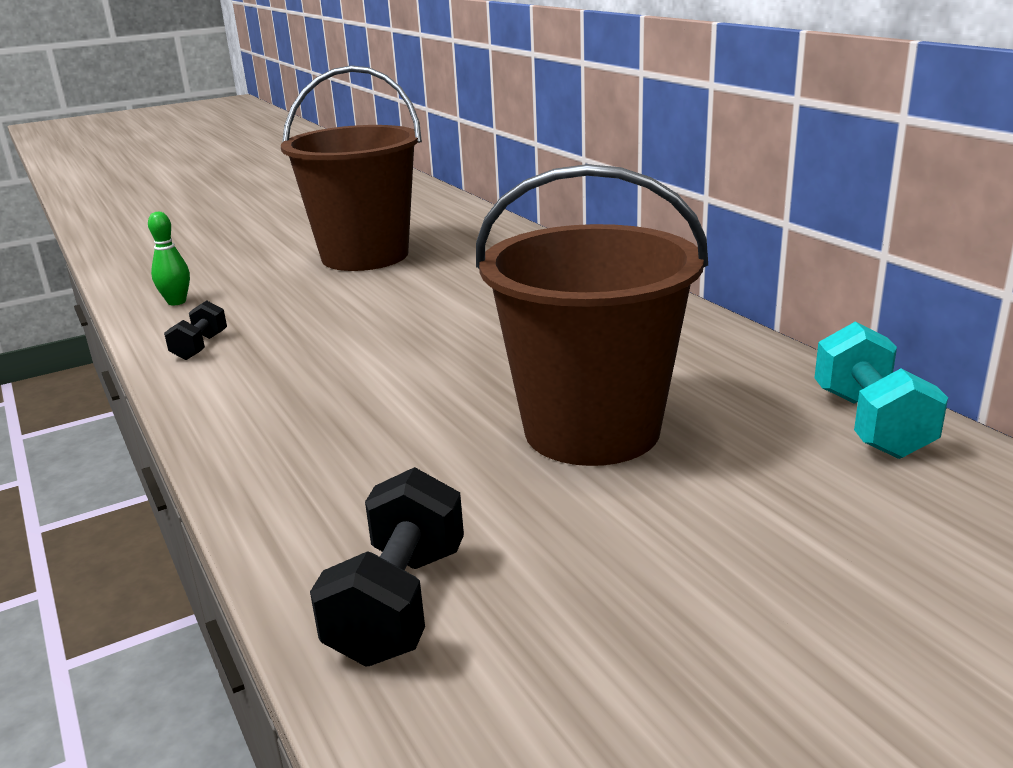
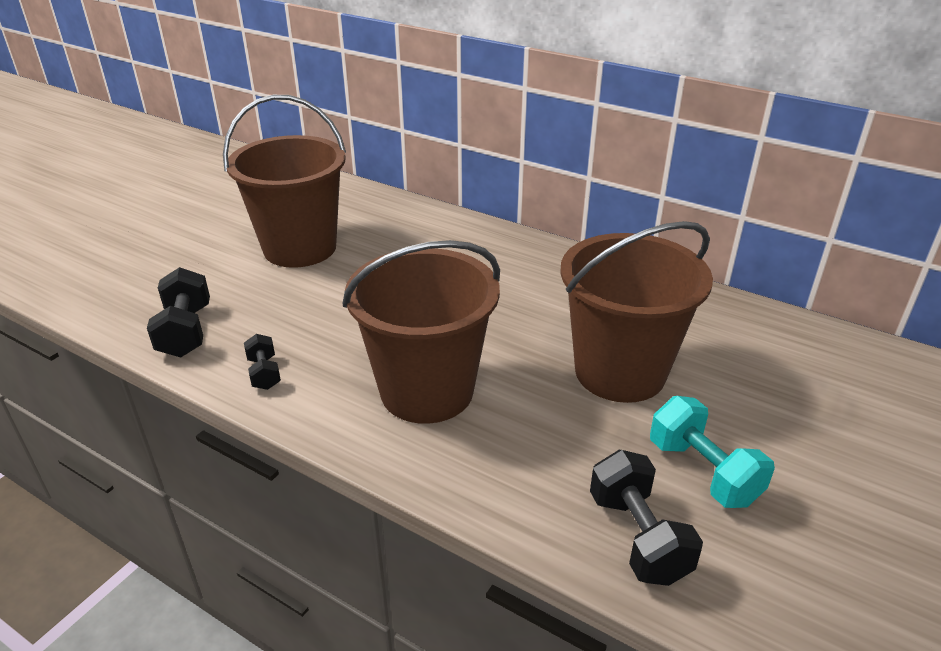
camera: 30 degrees left, 10 degrees up
green bowling pin [148,212,190,305] -> black dumbbell [147,267,210,357]
turquoise dumbbell [814,321,948,459] -> turquoise dumbbell moved to [650,396,775,508]
none -> brown bucket [342,240,500,424]

